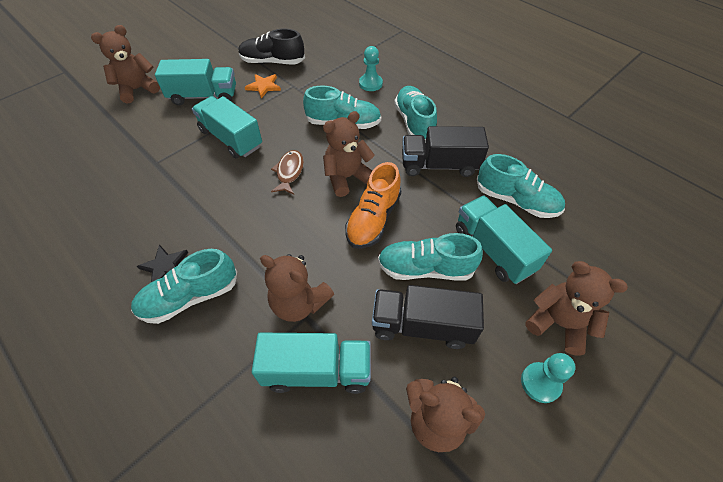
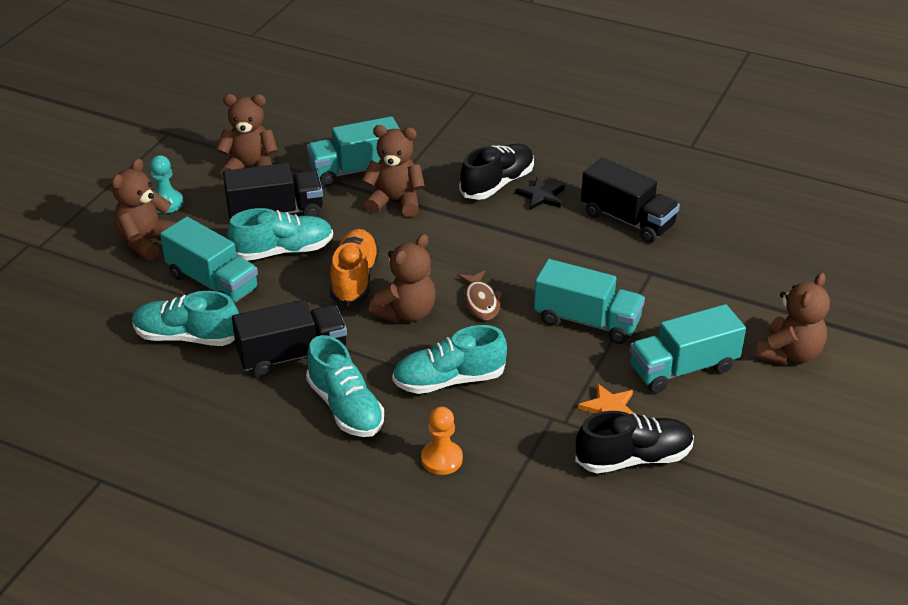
camera: 160 degrees right, 15 degrees down
turquoise shoe [131,249,237,324] -> black shoe [459,144,534,200]
turquoise pawn [359,46,383,91] -> orange pawn [421,407,463,475]
brown teddy bear [525,261,628,356] -> brown teddy bear turned 105 degrees clockwise [112,158,177,260]
none -> black truck [581,158,680,243]

